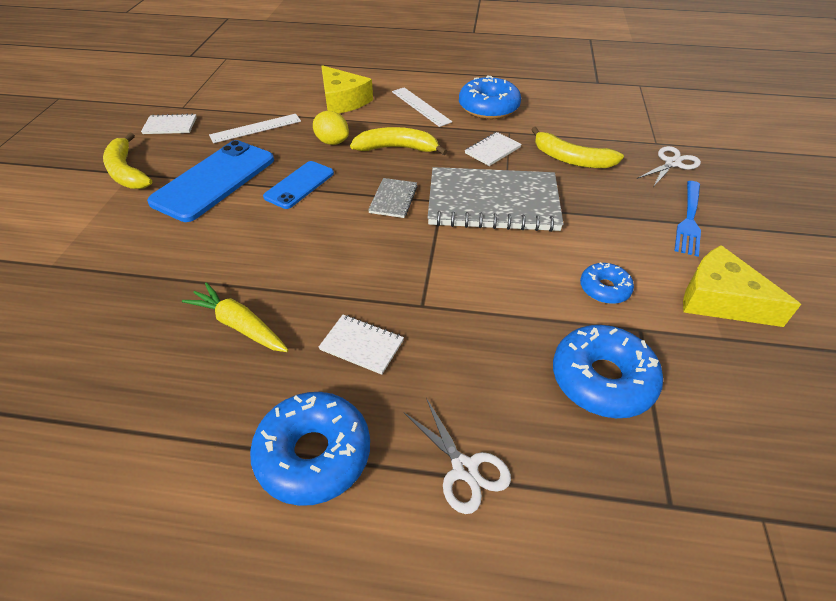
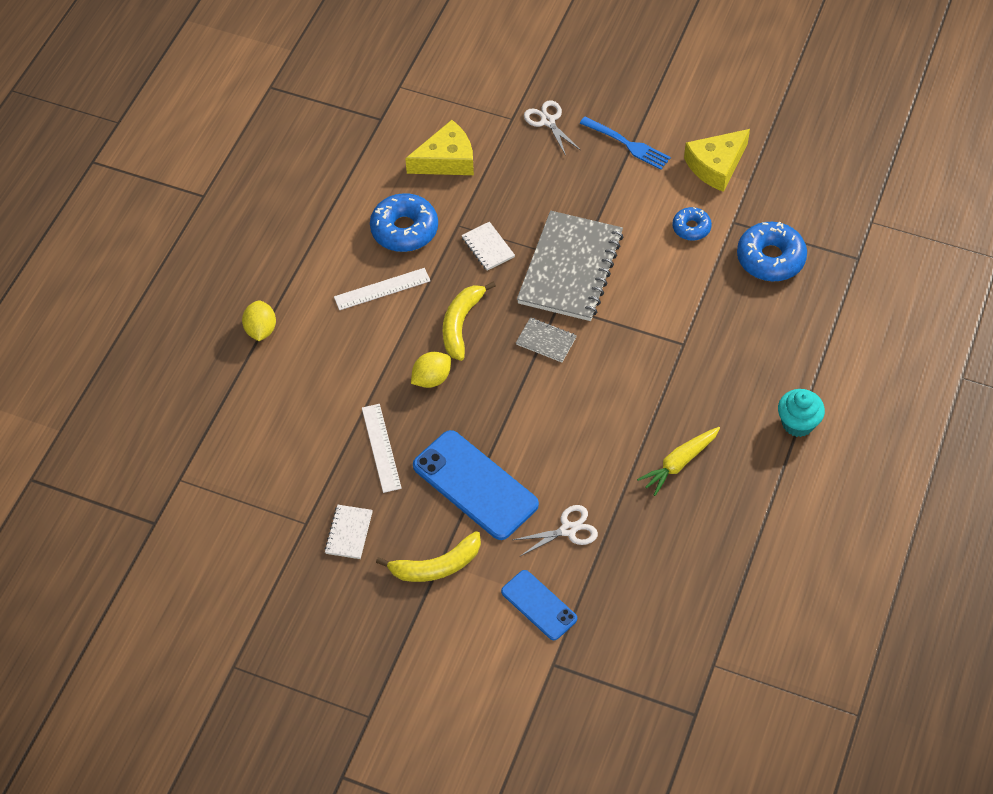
camera: 75 degrees left, 10 degrees up
blue donut [250,392,370,506] -> turquoise cupcake [778,389,825,437]
blue phone [263,161,334,209] -> blue phone moved to [501,570,577,640]
white notebook [319,315,404,375] -> none
yellow cheese [321,65,373,114] -> yellow cheese moved to [405,120,474,175]
white scissors [403,398,511,514] -> white scissors moved to [513,505,598,557]
yellow banana [531,127,624,168] -> none
none -> yellow lemon [242,300,276,341]

